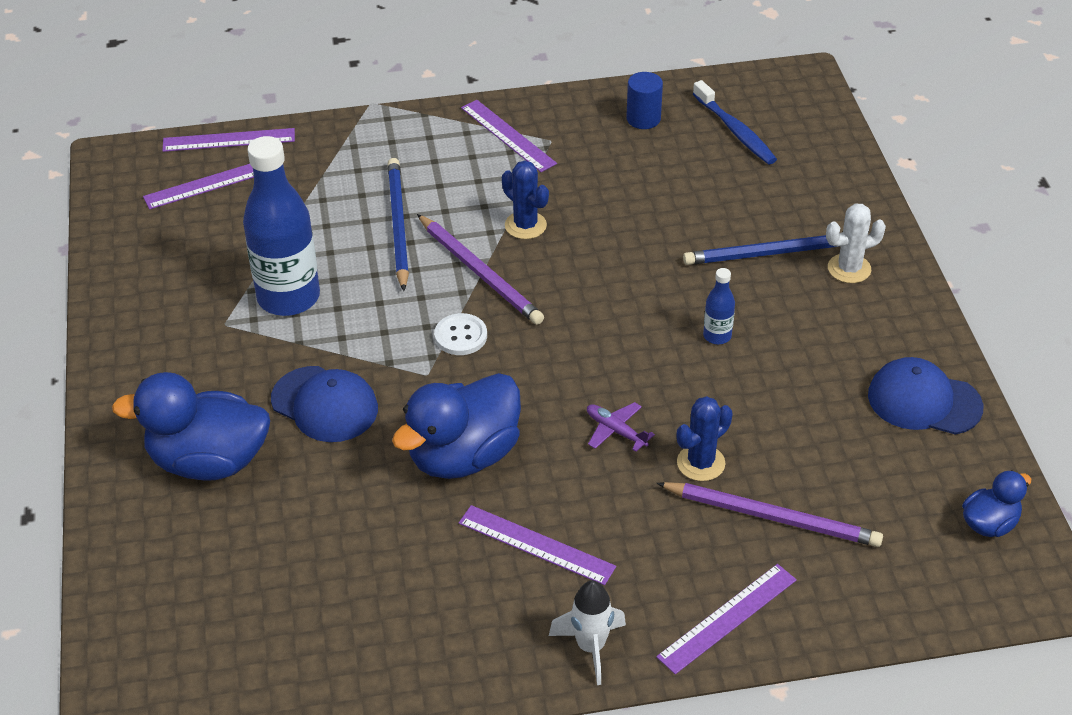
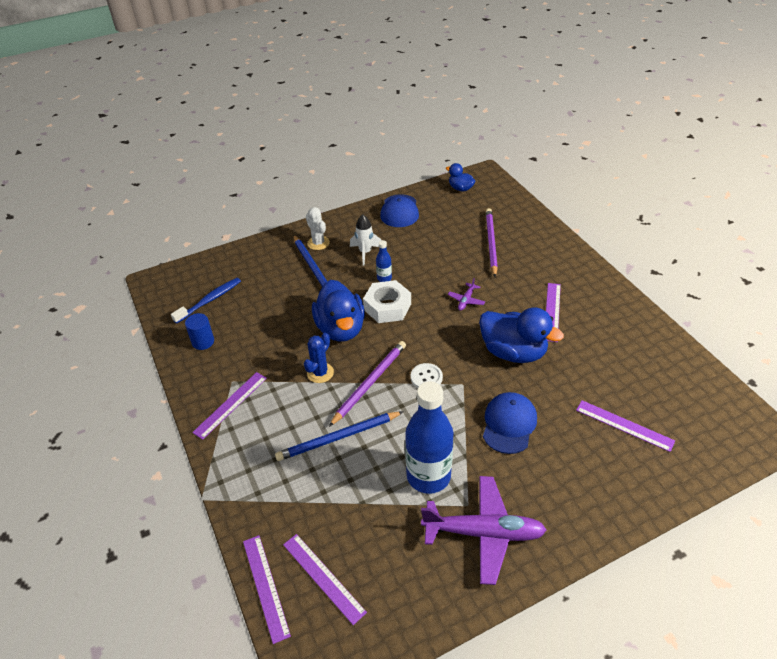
camera: 105 degrees left, 0 degrees up
blue duck [112,372,270,481] -> blue duck moved to [312,280,365,342]
white rocket [549,580,626,685] -> white rocket moved to [350,214,382,265]
purple ruler [656,564,797,674] -> purple ruler moved to [576,400,675,452]
blue cactus [676,396,733,481] -> none
none -> white nut [363,280,411,323]
none -> purple plane [421,476,546,585]

